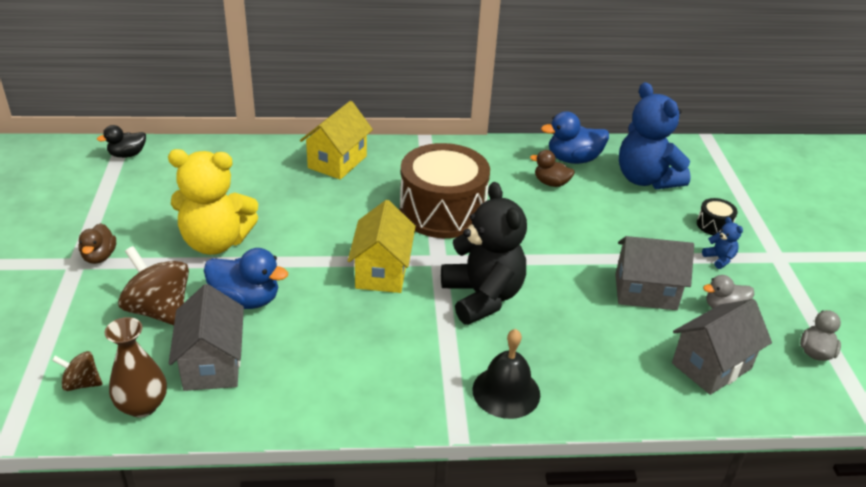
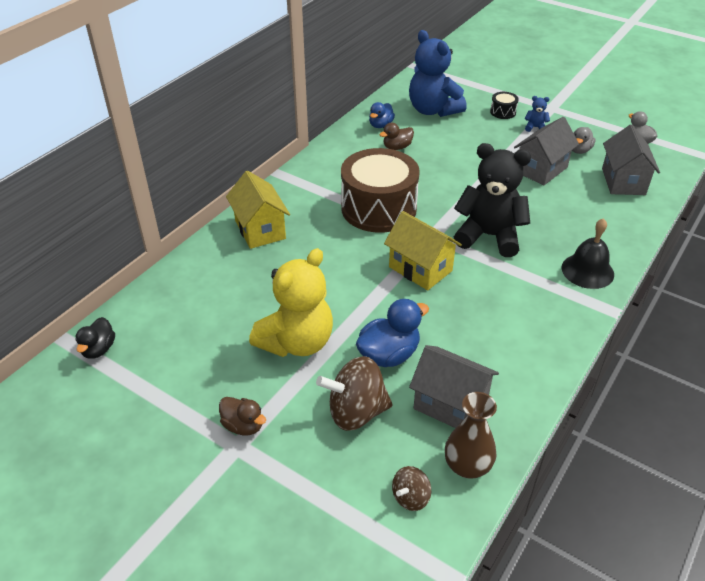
camera: 50 degrees left, 5 degrees up
blue duck [541,111,609,164] -> blue duck [369,102,395,128], size x0.63
blue teddy bear [619,82,691,189] -> blue teddy bear turned 45 degrees clockwise [409,30,467,117]

